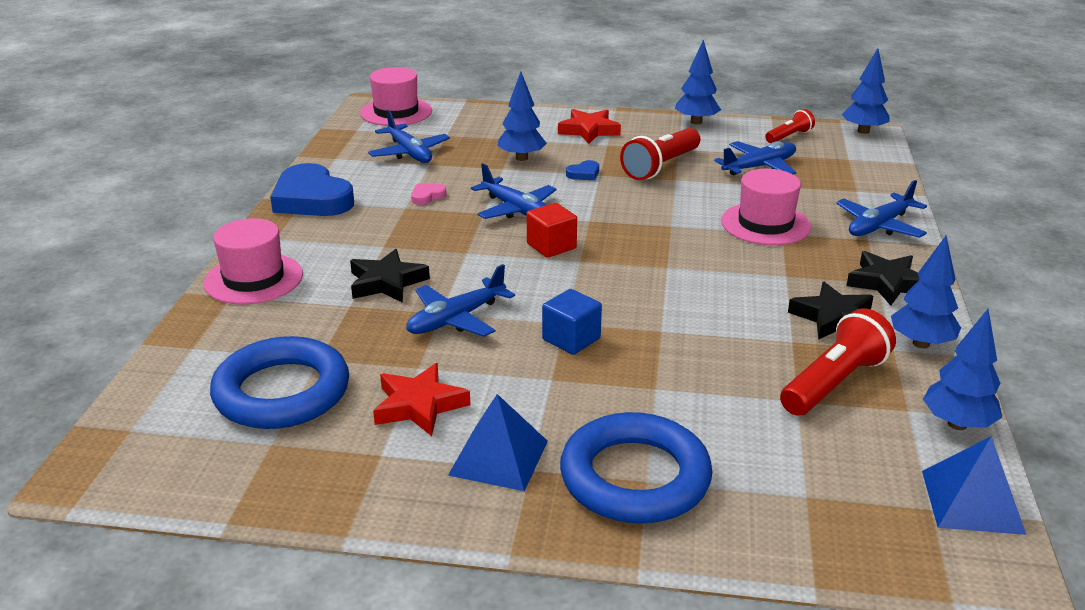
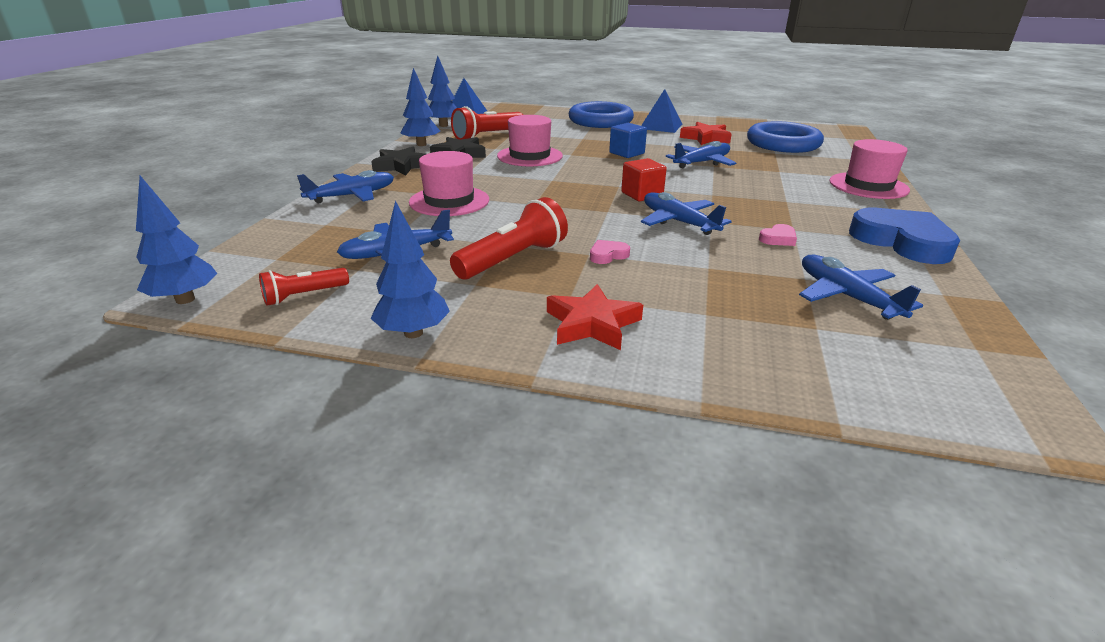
camera: 175 degrees left, 0 degrees up
black star [350,249,430,303] -> none
pink hat [360,67,432,126] -> pink hat moved to [497,115,563,166]
blue tree [497,72,547,161] -> none
blue heart [566,160,599,180] -> pink heart [590,240,630,264]

